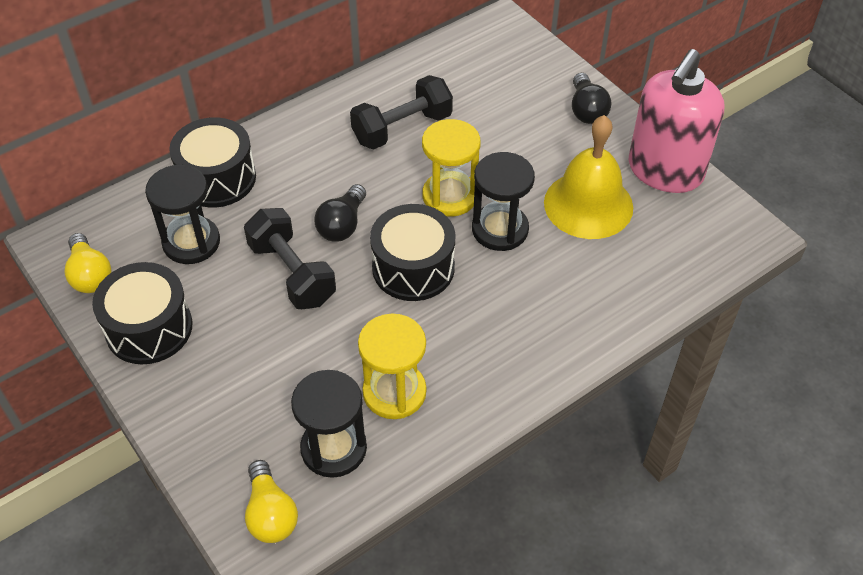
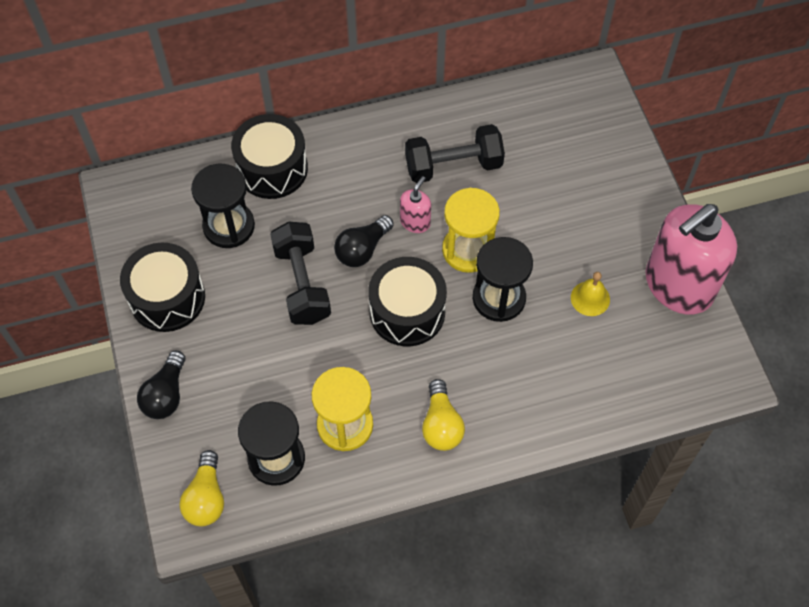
camera: 20 degrees right, 10 degrees up
yellow light bulb [65,233,111,293] -> yellow light bulb moved to [422,379,465,451]
yellow bell [544,115,633,239] -> yellow bell [571,272,610,316], size x0.46
black light bulb [572,73,611,124] -> black light bulb moved to [137,351,185,419]
none -> pink soap dispenser [400,176,431,233]

